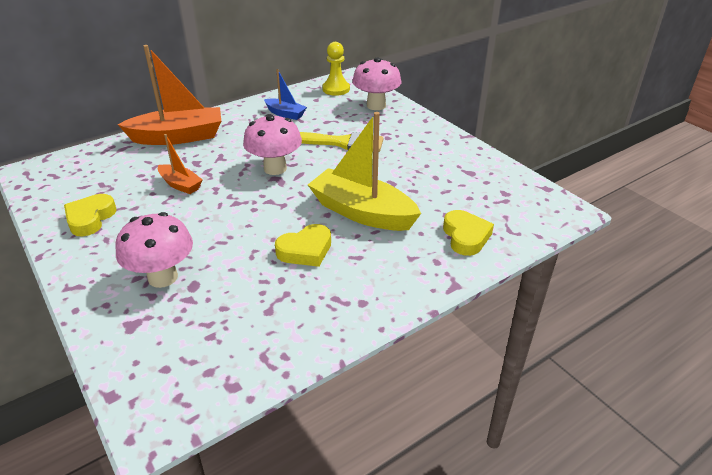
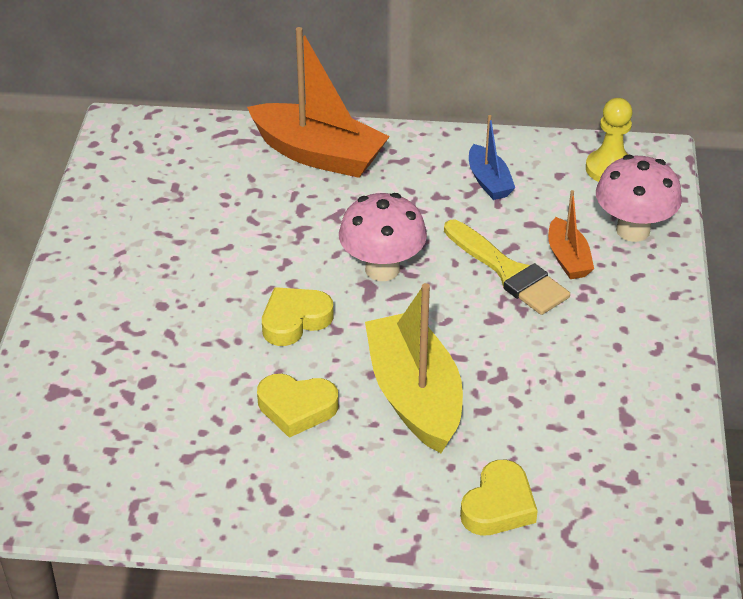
camera: 40 degrees right, 5 degrees up
yellow heart [64,194,117,236] -> yellow heart moved to [262,287,334,346]
pink mushroom [115,212,193,288] -> none
orange boat [158,134,203,194] -> orange boat moved to [548,190,594,279]

